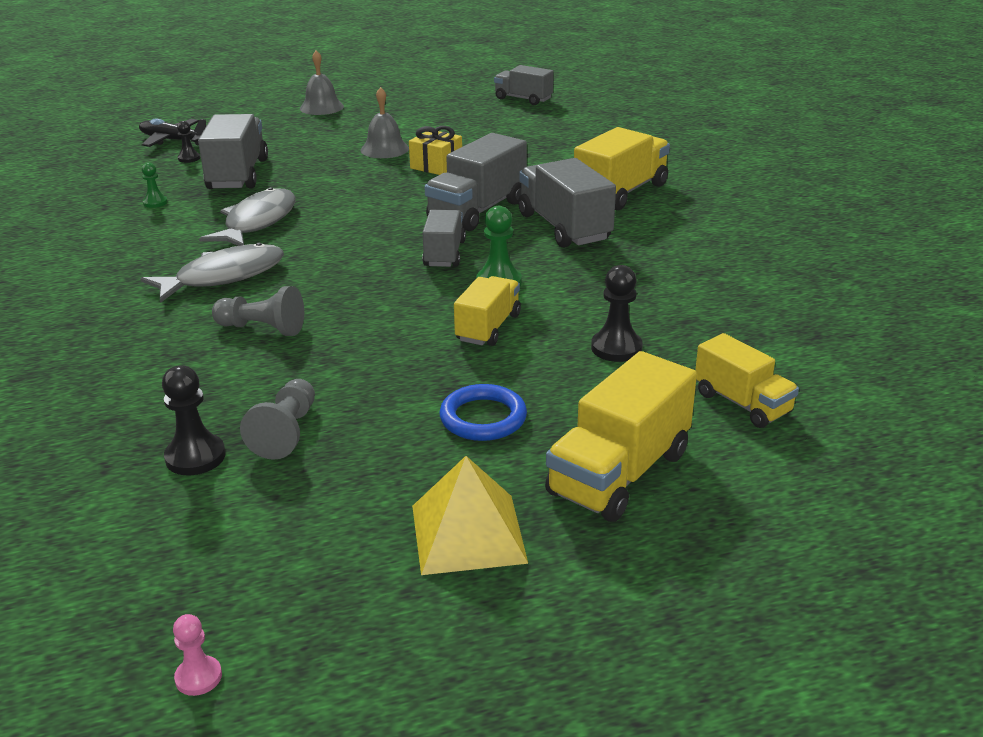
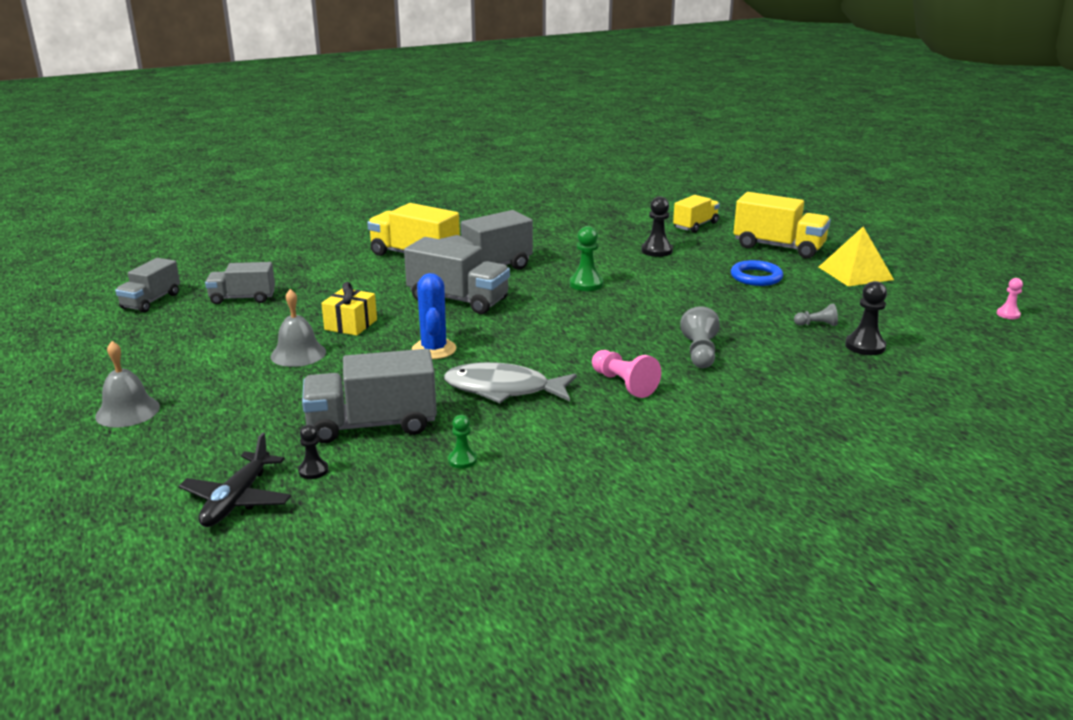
camera: 100 degrees left, 5 degrees down
grey fish [140,243,284,303] -> pink pawn [592,350,661,398]
grey pawn [240,379,315,460] -> grey pawn [794,304,838,326], size x0.60
grey truck [422,210,466,267] -> grey truck moved to [205,262,275,305]
yellow truck [454,276,521,346] -> none
none -> blue cactus [412,273,456,359]

